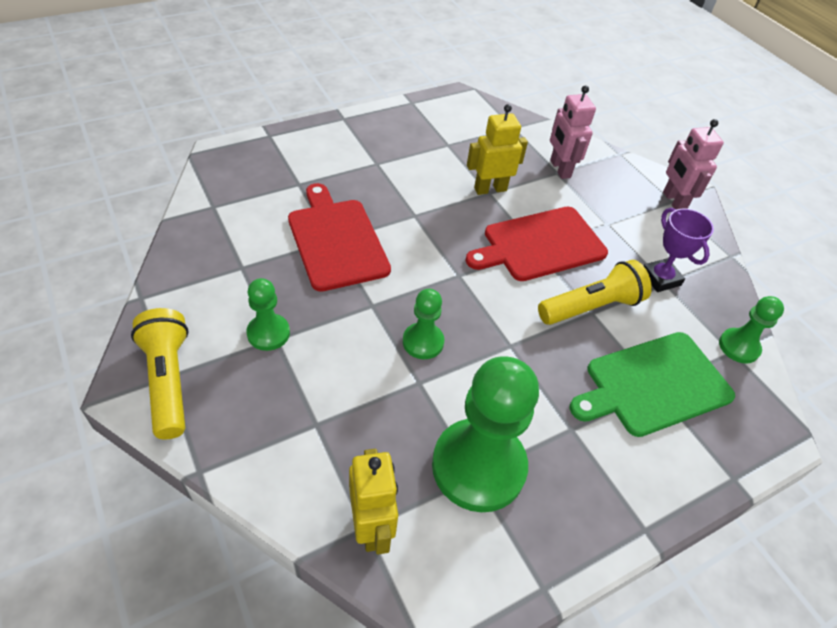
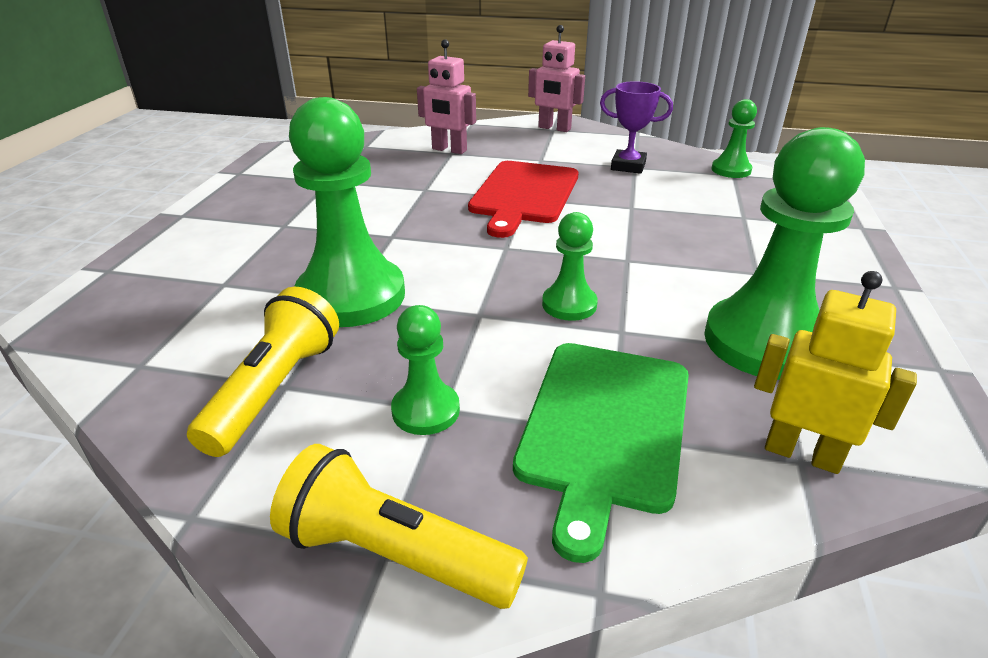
camera: 45 degrees left, 15 degrees down
red cutting board [288,183,391,292] -> green pawn [289,97,405,327]
yellow robot [467,104,528,195] -> none
yellow flashlight [538,260,652,325] -> yellow flashlight moved to [187,287,339,457]
green cutting board [570,332,735,437] -> green cutting board moved to [513,343,689,563]

